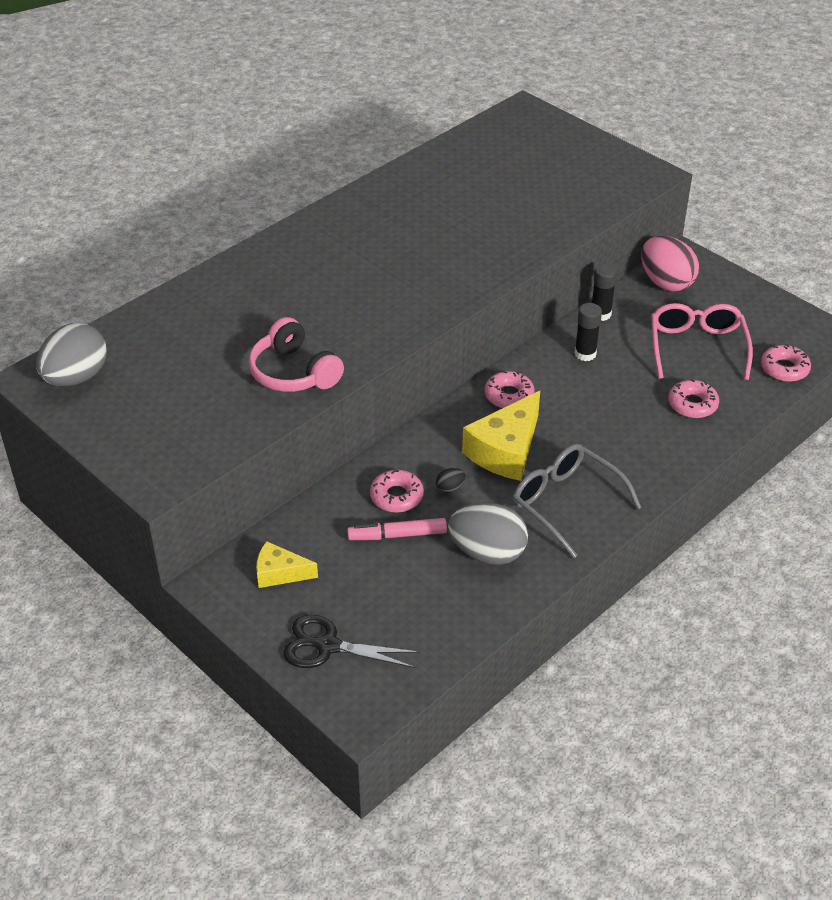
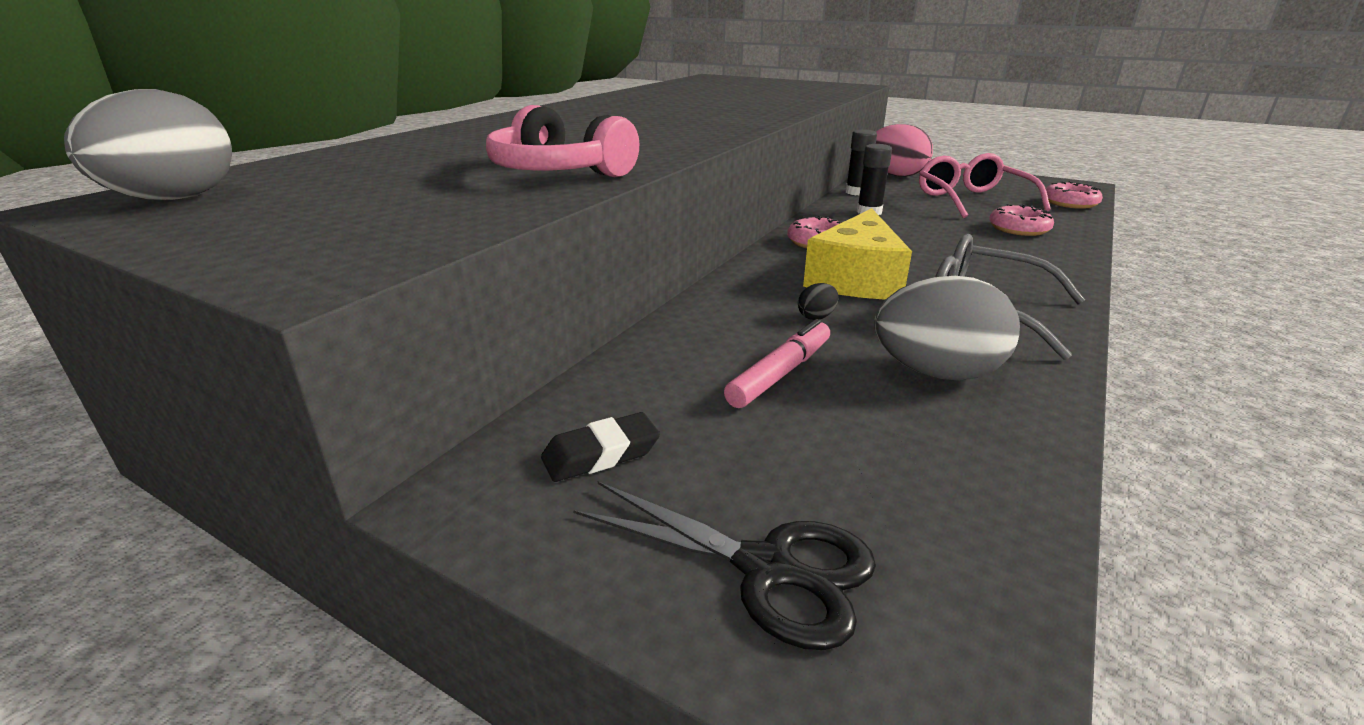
camera: 15 degrees left, 15 degrees down
yellow cheese [256,541,318,588] -> black eraser [541,412,660,482]
black scissors [283,615,420,668] -> black scissors turned 150 degrees counterclockwise [573,481,876,650]
pink marker [347,518,447,540] -> pink marker turned 150 degrees clockwise [724,319,830,408]
pink donut [370,469,424,513] -> none

